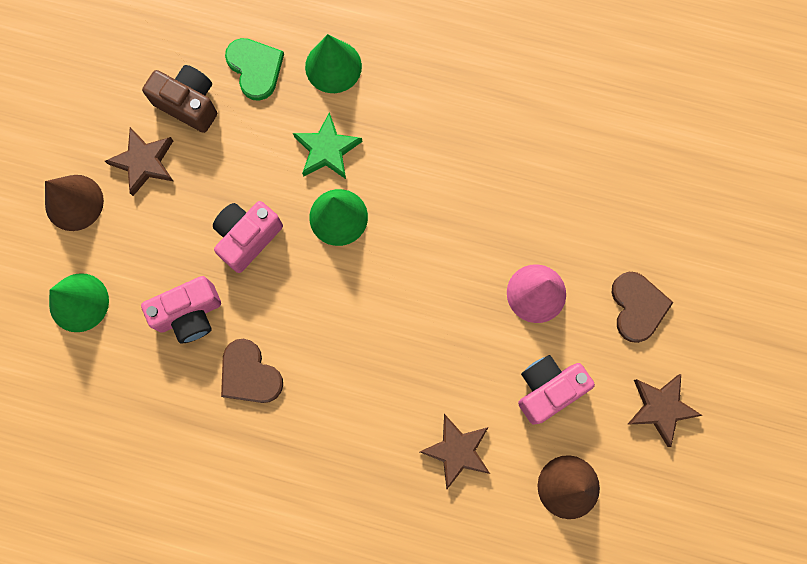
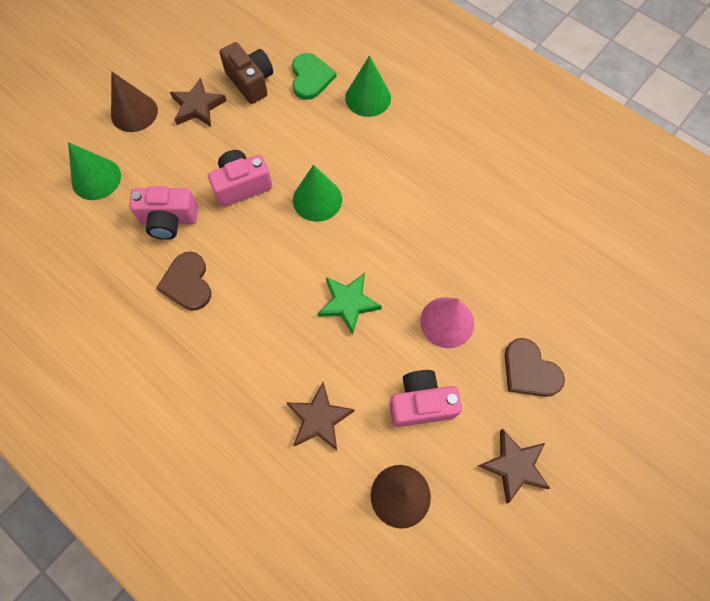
camera: 25 degrees right, 10 degrees down
green star [293,112,362,179] -> green star moved to [317,273,382,335]
brown heart [612,272,674,343] -> brown heart turned 120 degrees clockwise [505,338,565,397]

